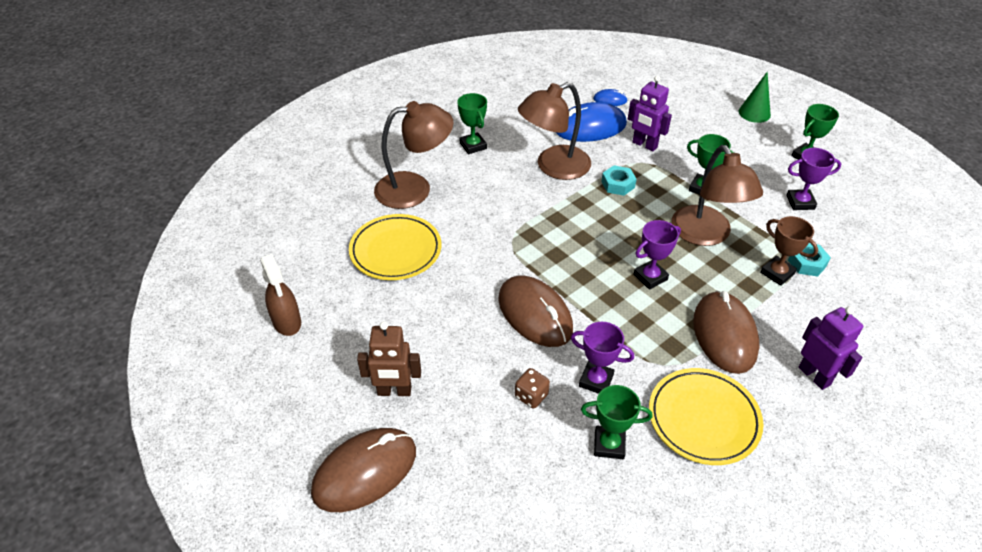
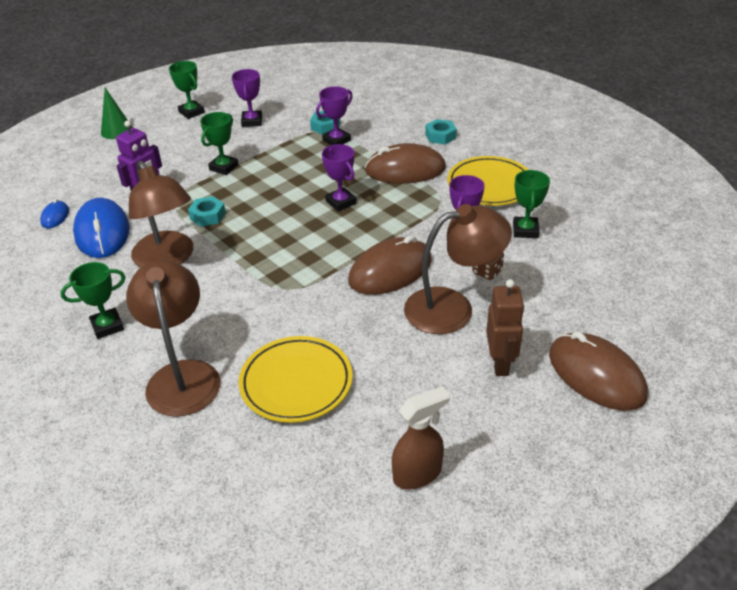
camera: 90 degrees left, 5 degrees down
brown lamp [671,145,763,246] -> brown lamp moved to [404,204,512,334]
brown trophy [760,216,818,286] -> purple trophy [316,86,353,145]
purple robot [799,306,863,390] -> turquoise nut [425,119,457,144]

